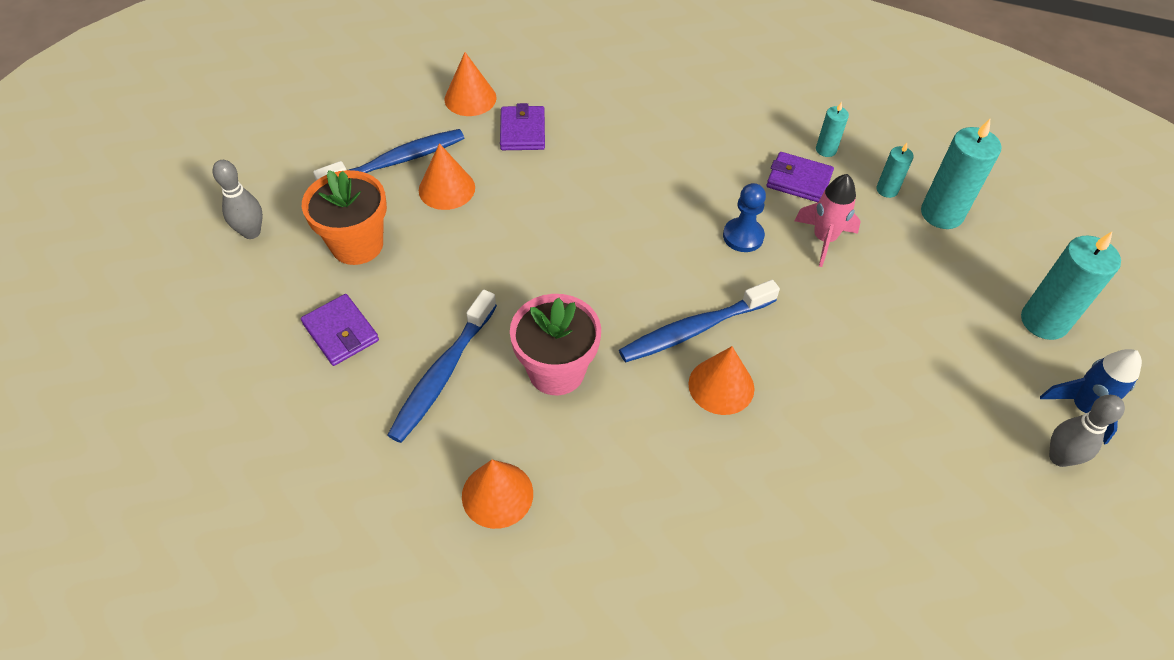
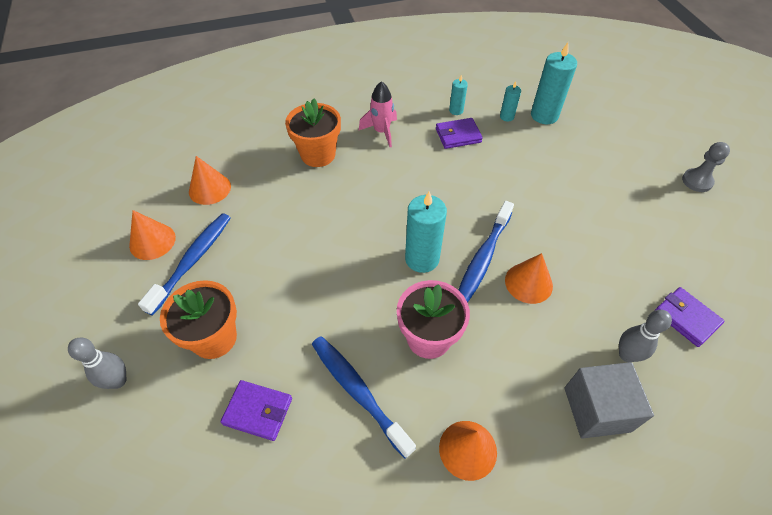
camera: 35 degrees left, 0 degrees up
blue toothbrush [387,290,497,443] -> blue toothbrush turned 150 degrees clockwise [312,336,416,459]
orange cone [419,143,475,210] -> orange cone moved to [129,210,176,260]
purple wallet [500,103,545,150] -> purple wallet moved to [654,287,724,347]
blue pawn [723,183,766,252] -> none
pink rocket [794,174,861,267] -> pink rocket moved to [359,81,397,147]
turquoise candle [1021,232,1121,340] -> turquoise candle moved to [405,192,447,273]
blue rocket [1040,349,1142,444] -> grey pawn [682,142,730,192]
grey bowling pin [1049,395,1125,467] -> grey bowling pin moved to [619,310,672,362]
none -> orange flower pot [285,99,341,167]
none -> grey cube [564,362,654,439]

